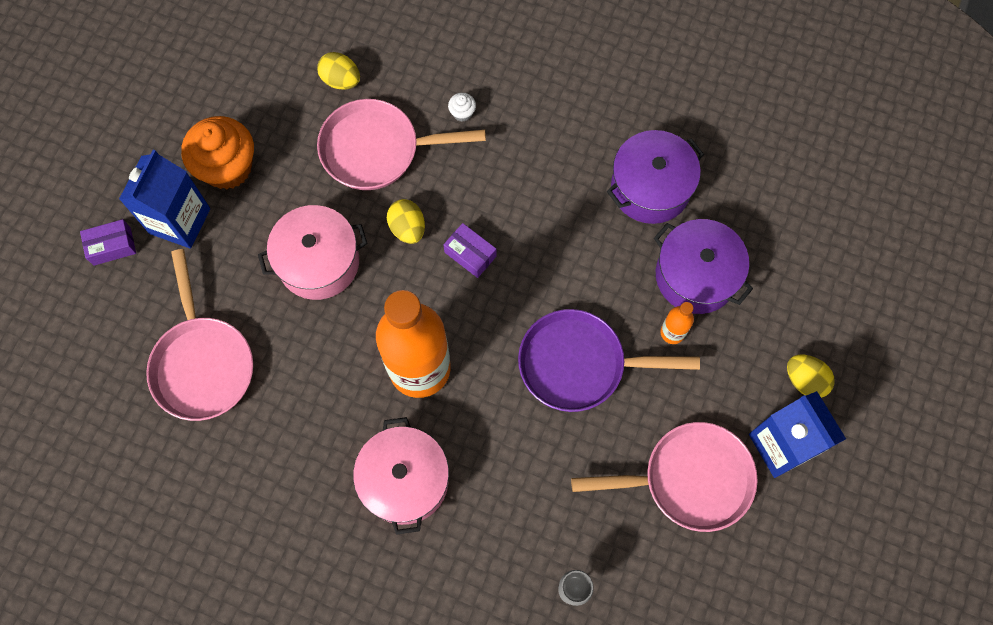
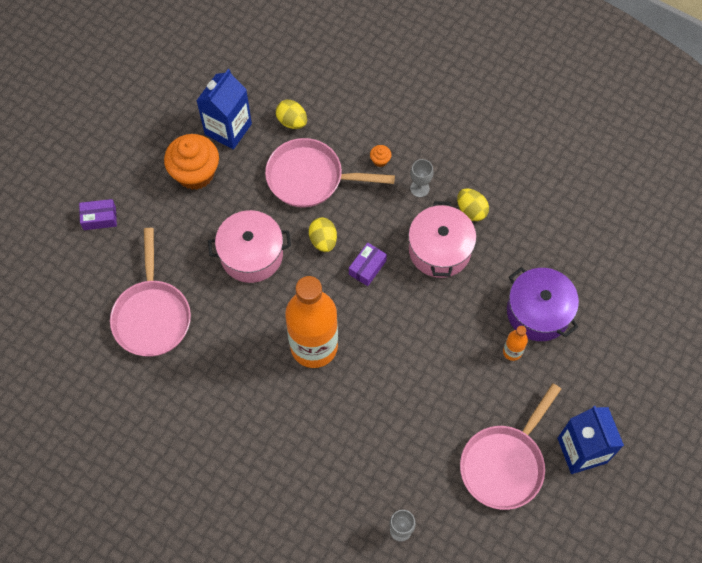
camera: 10 degrees right, 5 degrees down
blue carton [119,150,210,249] -> blue carton moved to [196,69,252,149]
pink pot [353,417,449,535] -> pink pot moved to [408,201,476,278]
purple box [443,223,496,278] -> purple box turned 75 degrees clockwise [349,243,387,286]
white cupcake [448,93,476,122] -> orange cupcake [370,145,392,167]
purple pan [518,309,700,412] -> none
pink pan [571,422,758,532] -> pink pan turned 120 degrees clockwise [460,383,561,510]
purple pot [607,130,704,224] -> none
yellow egg [787,355,835,398] -> yellow egg moved to [457,188,489,221]
none -> grey goblet [410,159,433,197]

